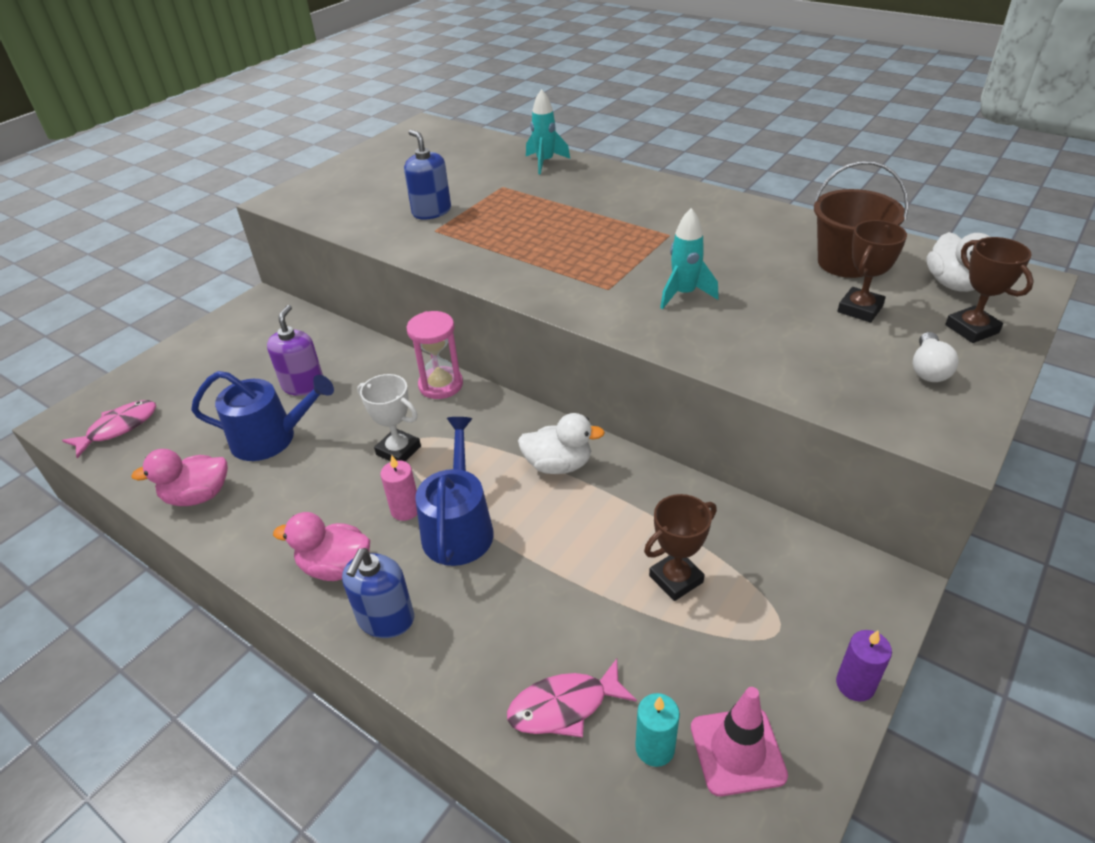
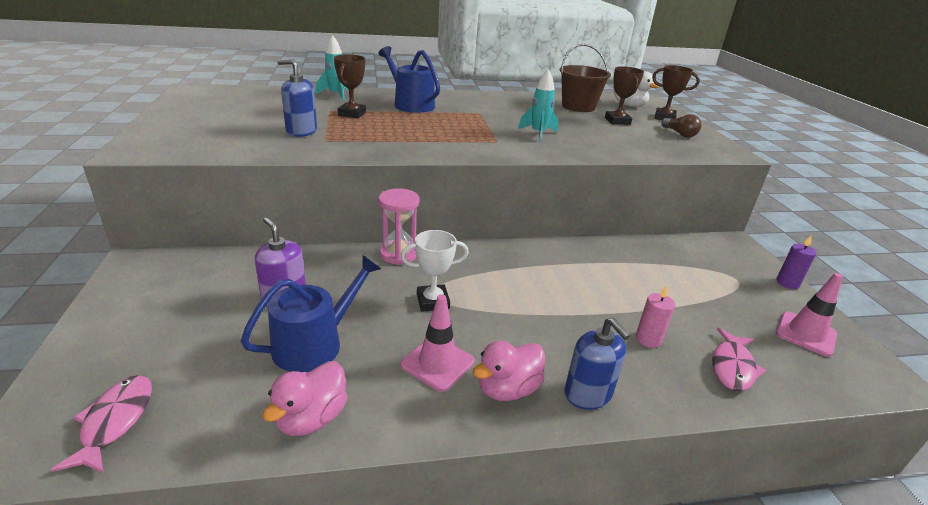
camera: 50 degrees left, 10 degrees down
pink candle [380,455,417,521] -> pink candle moved to [636,285,675,348]
blue watering can [415,417,494,566] -> blue watering can moved to [378,46,440,113]
white duck [518,413,605,474] -> none
turquoise candle [635,693,680,767] -> none
brown trophy [644,494,717,601] -> brown trophy moved to [334,54,366,118]
white light bulb [913,332,959,382] -> brown light bulb [661,114,701,137]
none -> pink traffic cone [401,294,475,392]

